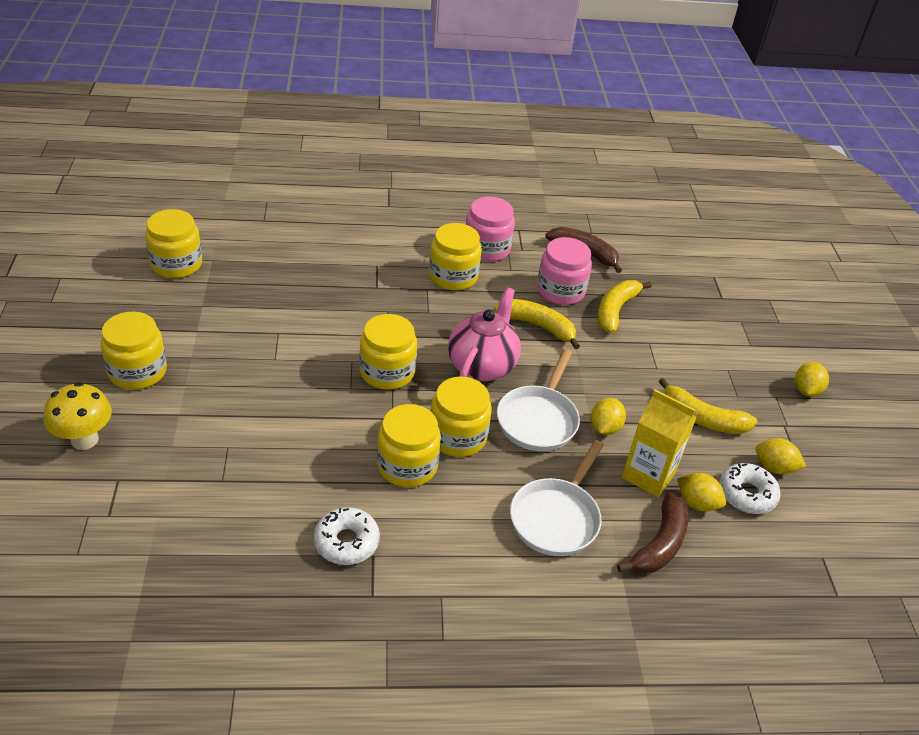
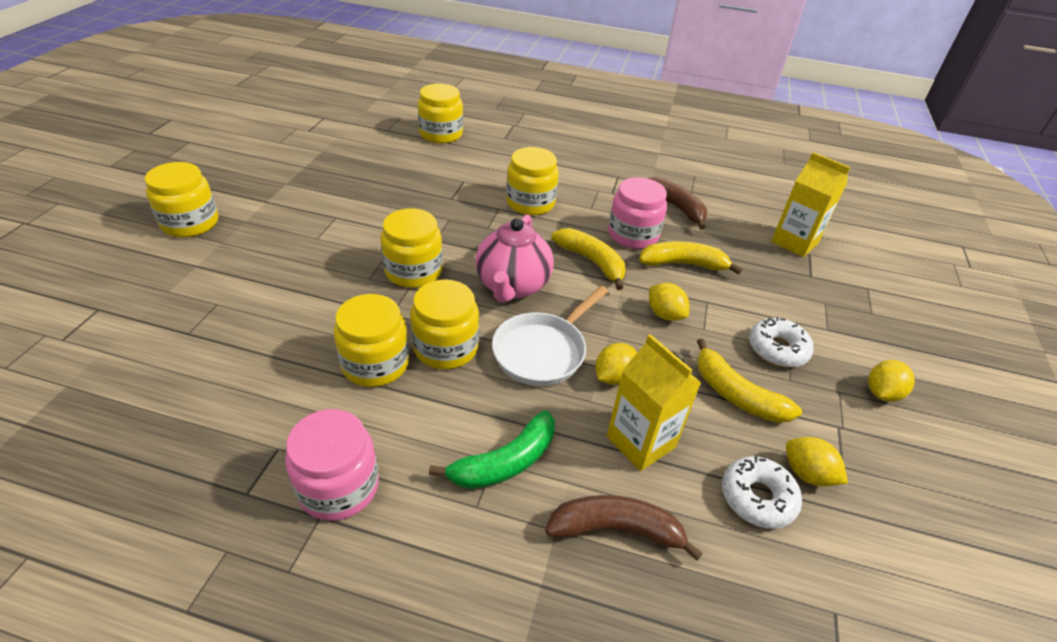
camera: 20 degrees right, 0 degrees up
yellow mushroom [43,382,112,450] -> none
yellow jar [145,209,202,278] -> yellow jar moved to [418,84,463,144]
white donut [314,507,380,565] -> white donut moved to [749,317,814,367]
pink teapot [448,287,521,381] -> pink teapot turned 150 degrees clockwise [475,214,554,303]
pink jar [466,197,515,262] -> pink jar moved to [285,409,379,521]
white pan [510,440,604,556] -> green banana [429,410,555,489]
yellow banana [598,280,652,333] -> yellow banana turned 45 degrees clockwise [639,241,742,275]
brown banana [617,492,688,573] -> brown banana turned 135 degrees counterclockwise [545,495,703,561]
yellow lemon [677,473,726,512] -> yellow lemon moved to [649,283,689,321]
none -> yellow carton [771,152,850,257]

